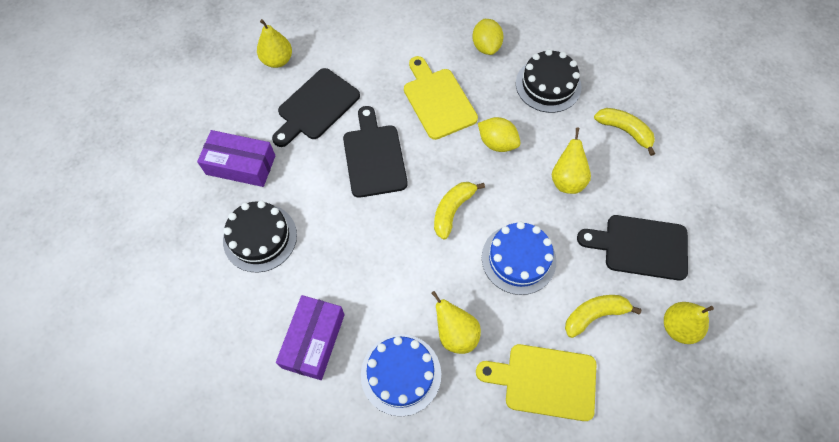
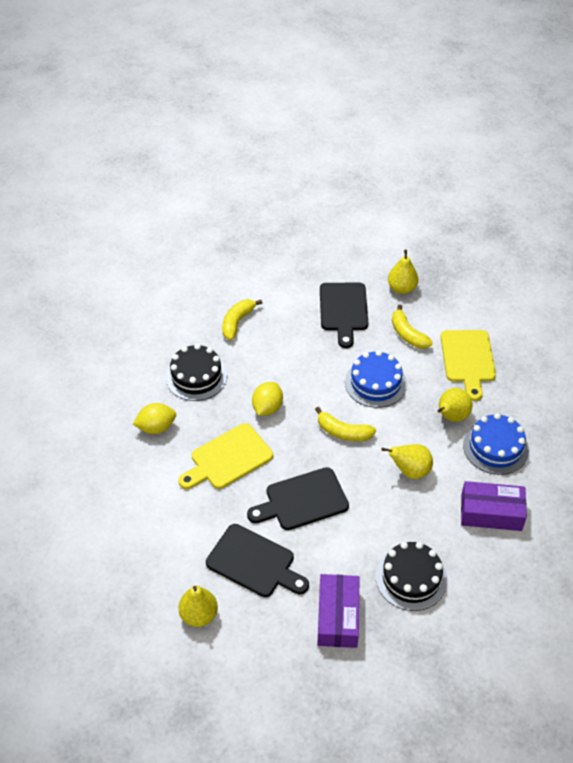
camera: 100 degrees left, 15 degrees down
yellow pear [552,128,591,194] -> yellow pear moved to [382,444,433,479]

